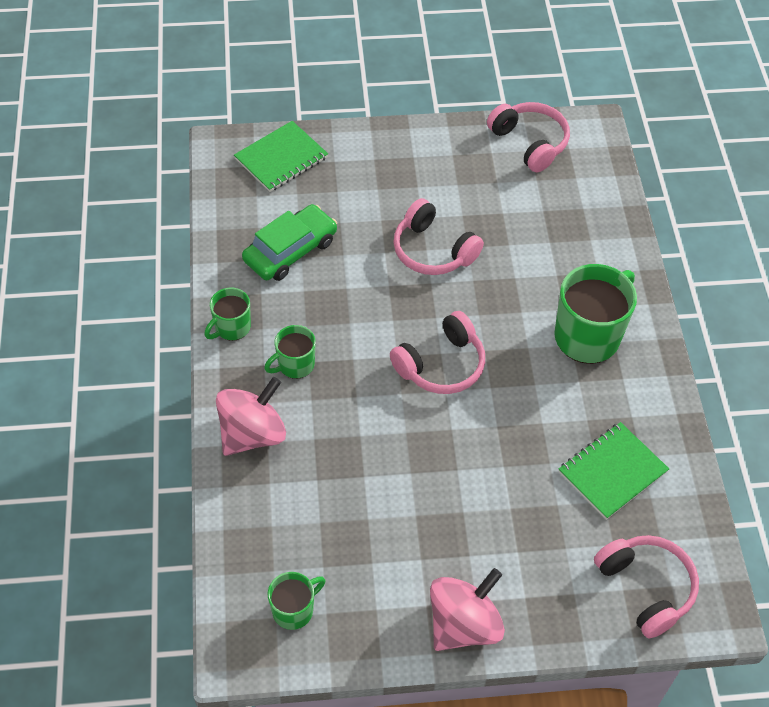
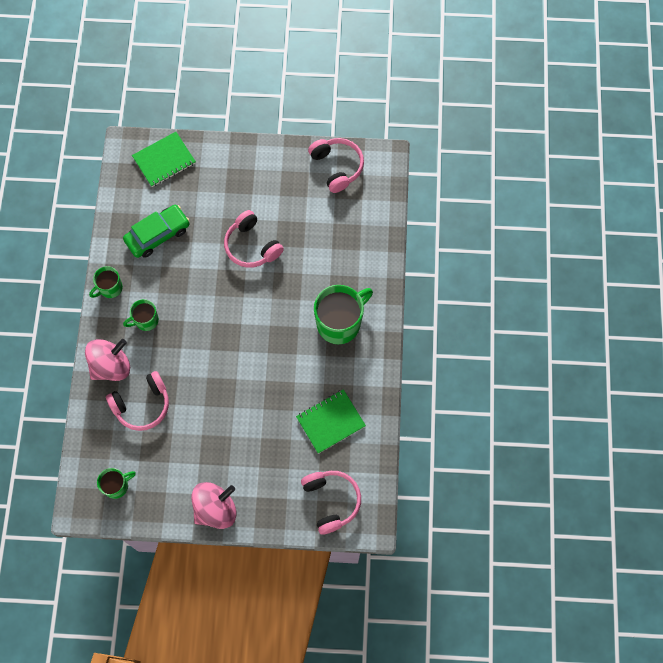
camera: 10 degrees right, 15 degrees up
pink headphones [390,311,485,394] -> pink headphones moved to [106,371,169,431]

